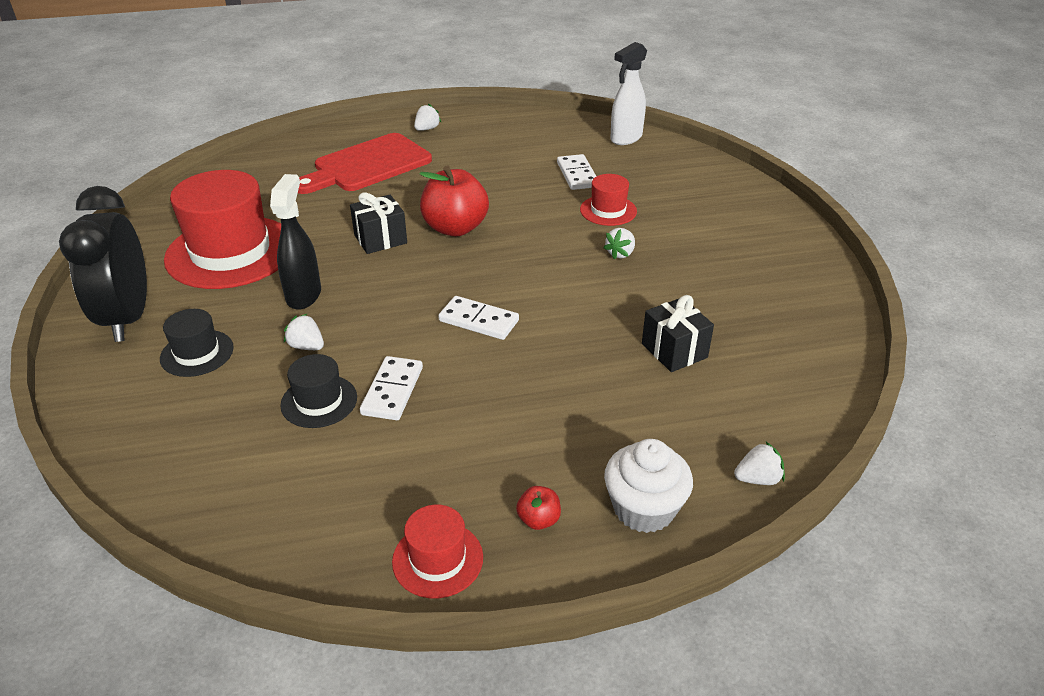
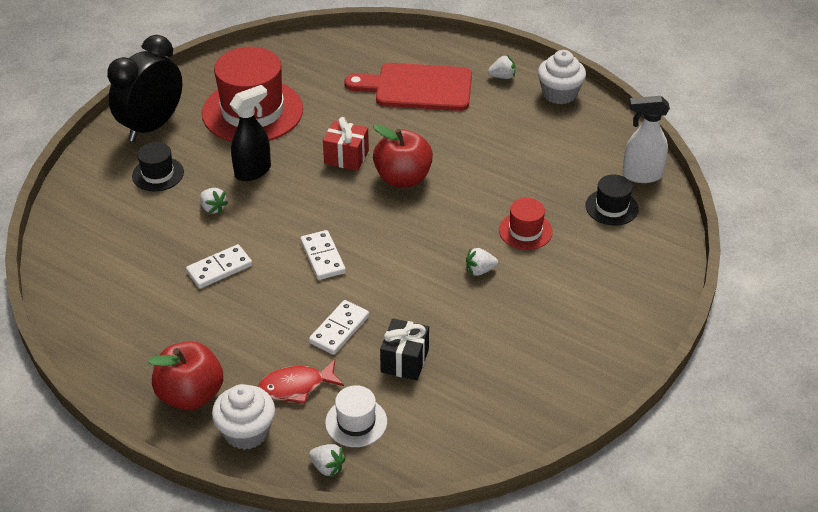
camera: 45 degrees right, 5 degrees up
black hat [280,354,357,428] -> black hat moved to [586,174,639,226]
white strawberry [284,314,324,350] -> white strawberry turned 150 degrees clockwise [200,188,228,214]
black gift [350,192,407,254] -> red gift [323,117,369,171]
red hat [392,505,483,598] -> none
red apple [516,486,561,530] -> red apple [148,341,223,410], size x2.26
white domino [557,154,596,190] -> white domino moved to [309,300,369,355]
none -> red fish [258,360,344,404]
none -> white hat [325,385,387,447]
none -> white cupcake [538,50,586,104]

